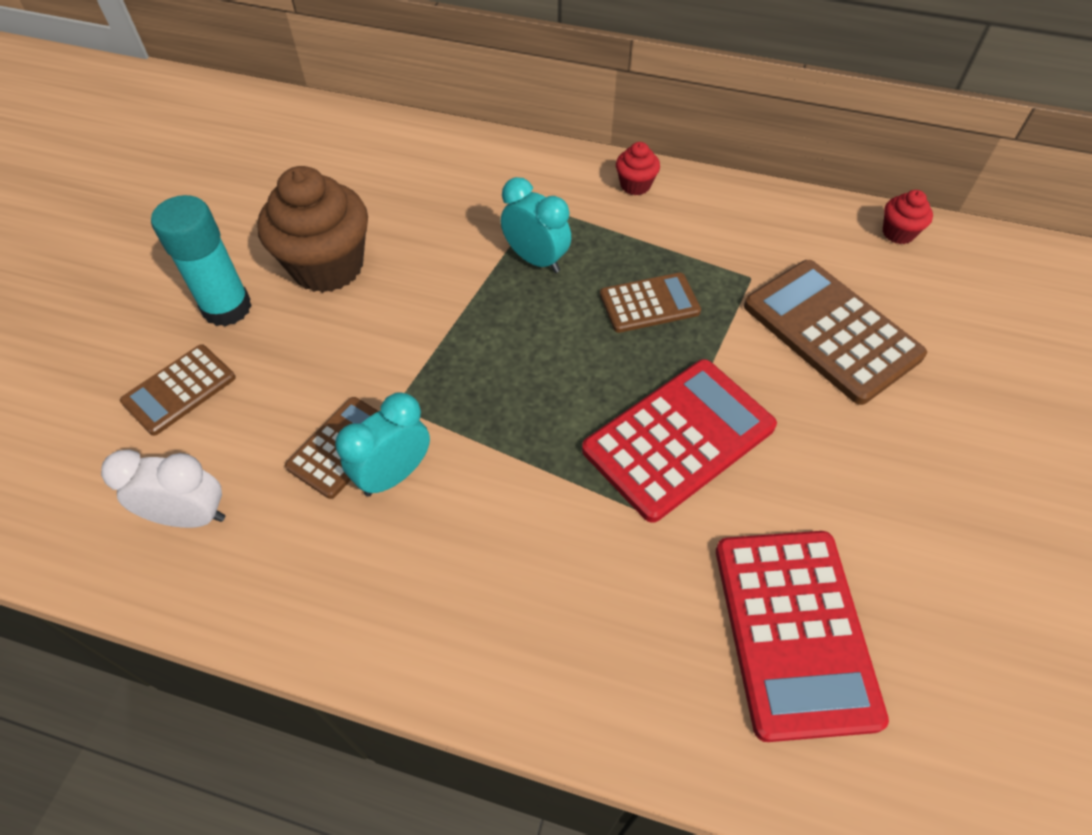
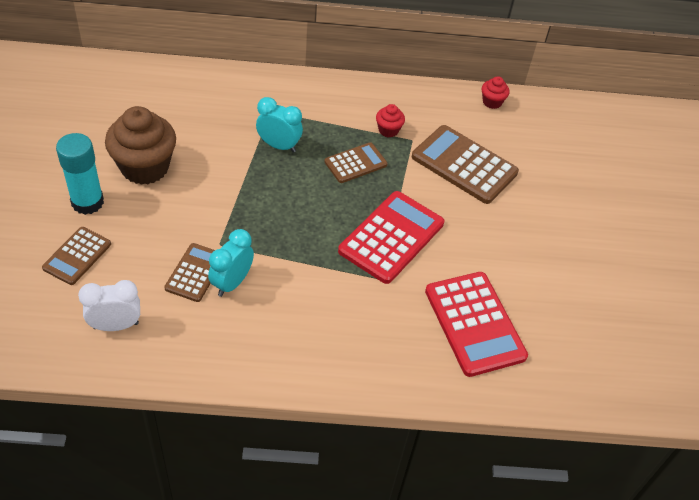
camera: 20 degrees left, 5 degrees down
red cupcake [616,142,660,195] -> red cupcake moved to [376,104,405,138]

